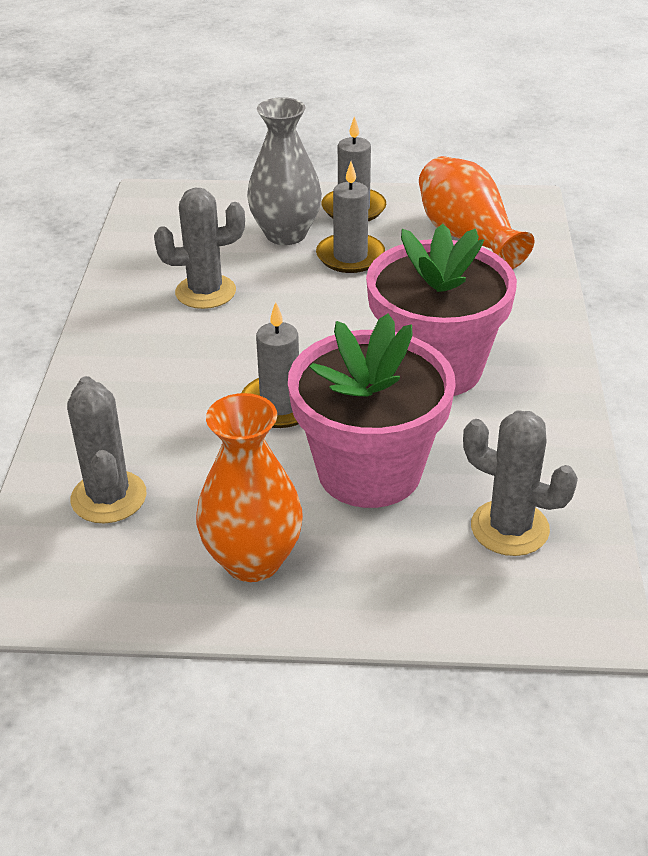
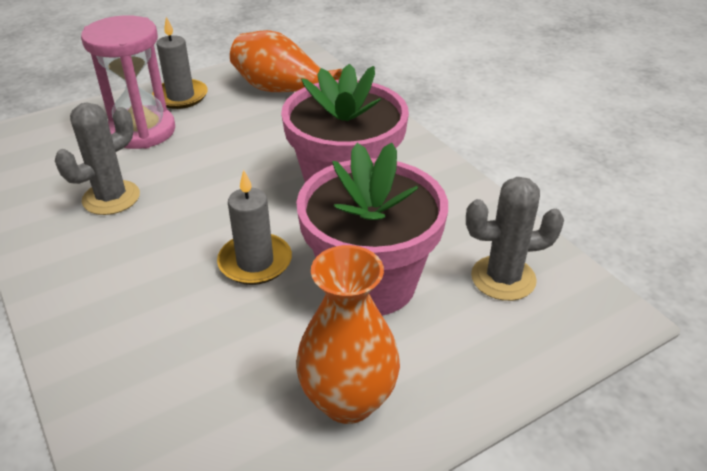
camera: 35 degrees left, 0 degrees up
grey cactus [67,376,147,523] -> none
grey vase [247,97,322,245] -> pink hourglass [81,15,175,149]
grey candle [316,162,385,273] -> none

